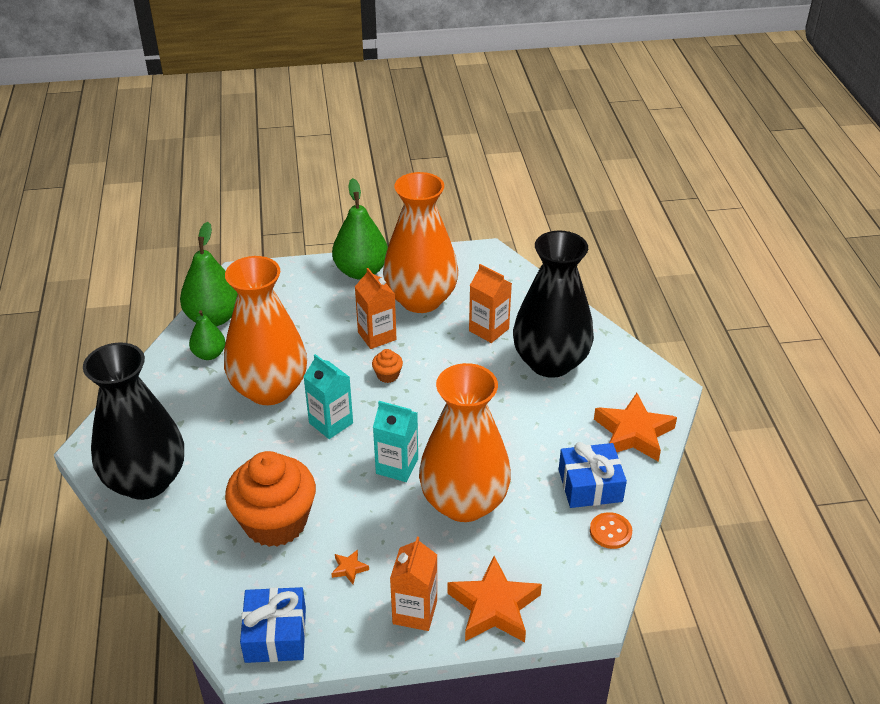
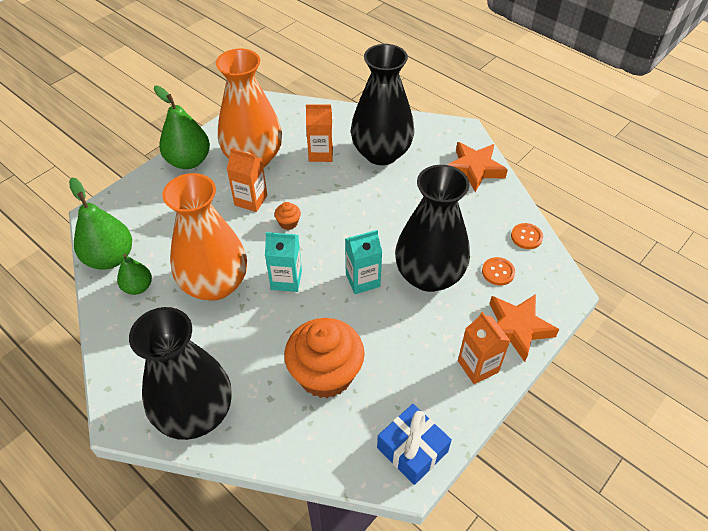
camera: 40 degrees left, 10 degrees up
orange star [331,549,369,584] -> none
orange vase [419,363,511,522] -> black vase [395,165,470,292]
blue gift [559,442,627,508] -> none
none -> orange button [482,257,515,285]

